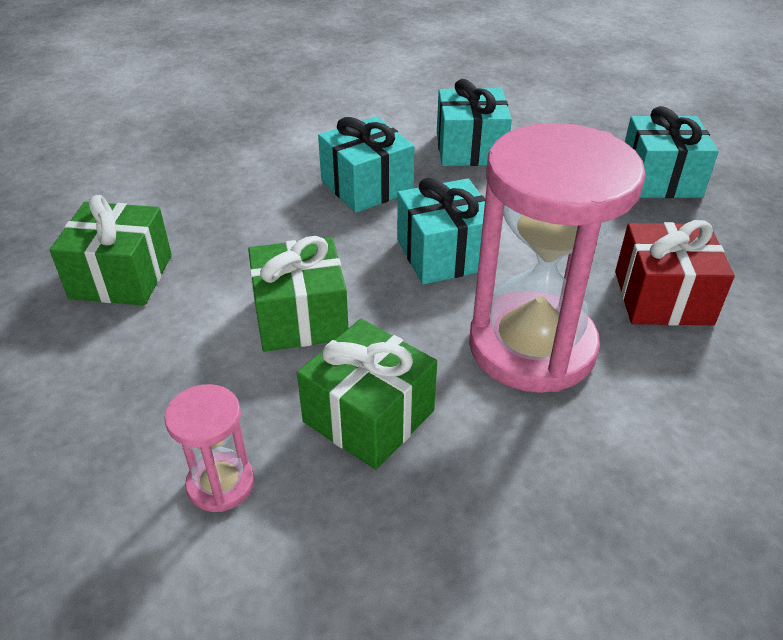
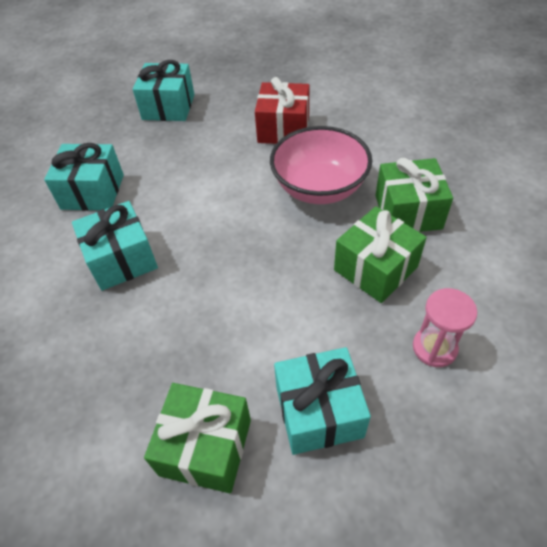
camera: 80 degrees left, 10 degrees up
green gift [248,236,348,352] -> green gift moved to [375,158,453,232]
turquoise gift [397,178,485,284] -> turquoise gift moved to [274,347,371,455]
pink hourglass [469,123,646,393] -> pink bowl [270,126,372,204]

